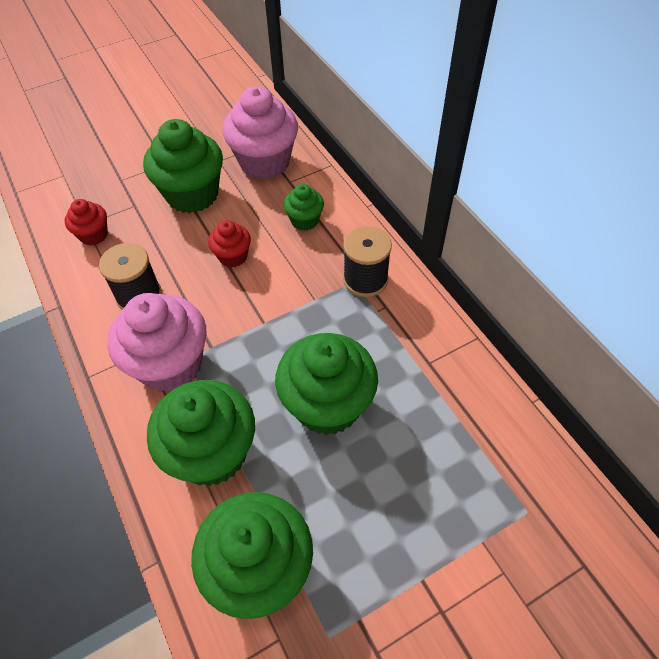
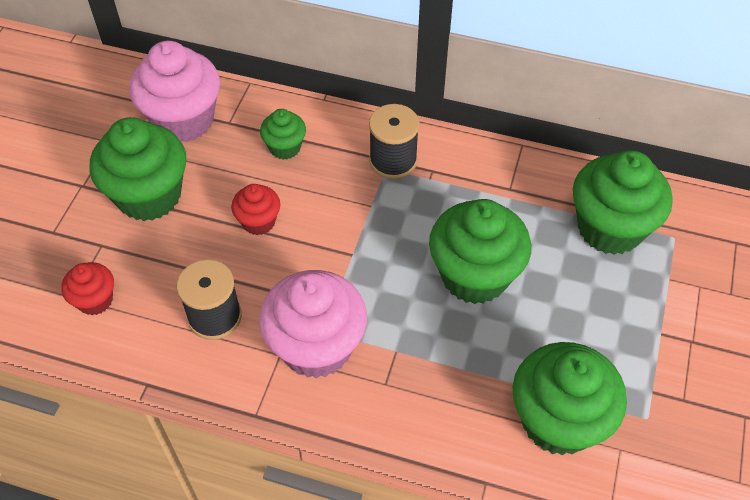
camera: 45 degrees left, 0 degrees up
green cupcake [147,380,255,486] -> green cupcake moved to [573,150,672,255]

